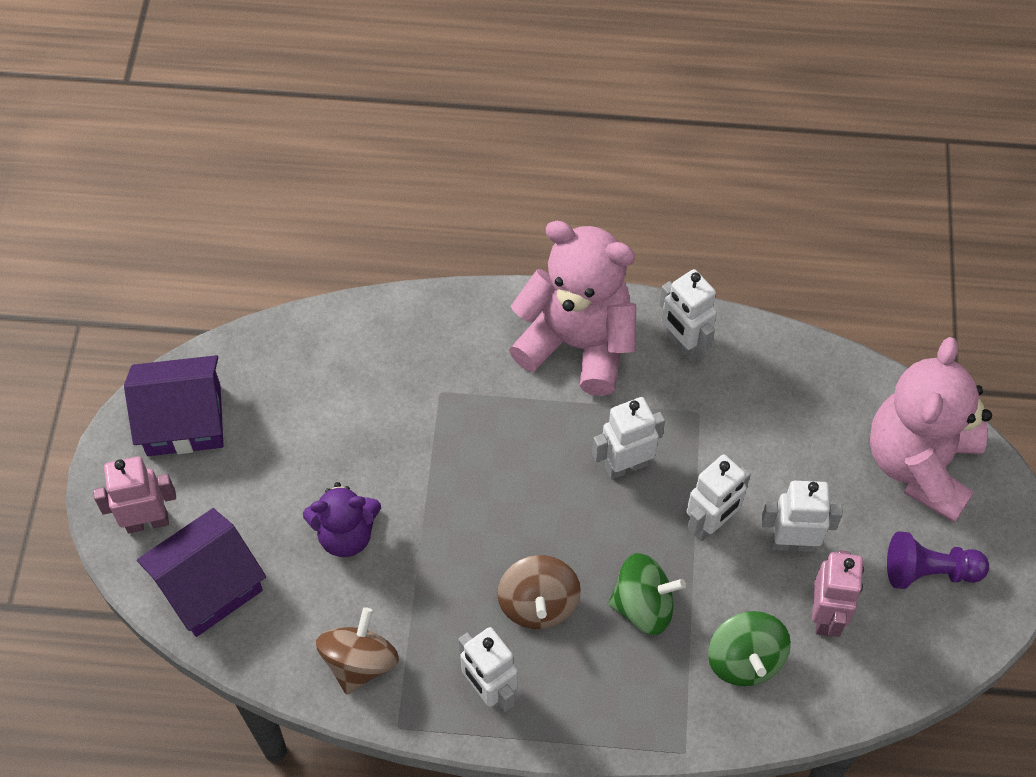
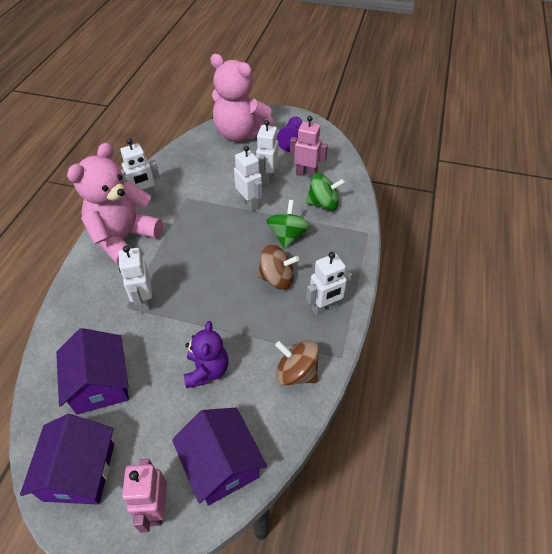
camera: 80 degrees left, 10 degrees down
white robot [592,397,665,479] -> white robot moved to [118,246,152,313]
none -> purple house [56,328,129,415]

